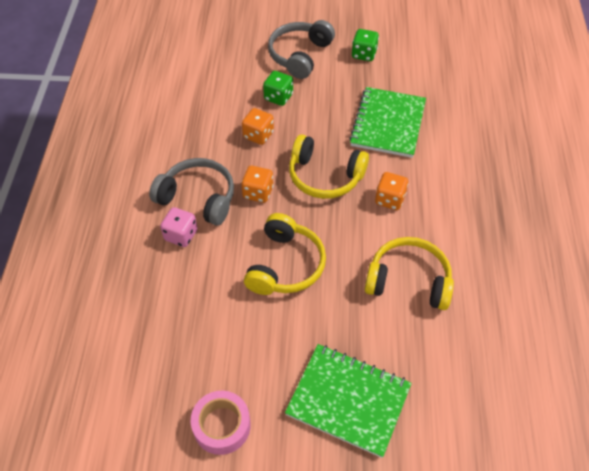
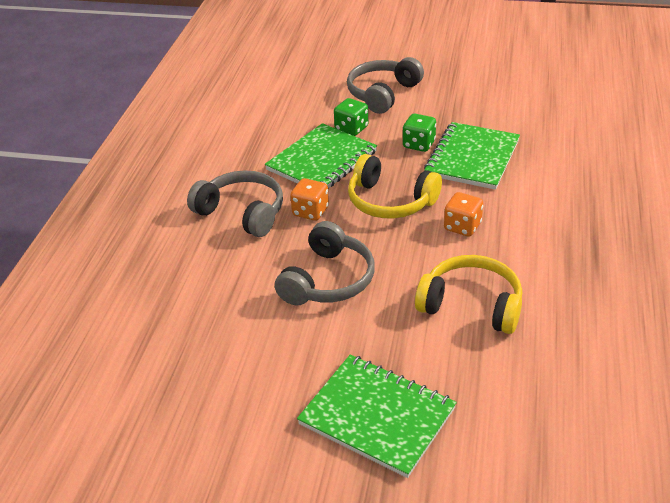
camera: 10 degrees right, 15 degrees down
pink dice [160,207,197,247] -> none
pink tape [191,391,251,455] -> none
orange dice [242,108,274,145] -> green notebook [265,123,377,188]
yellow headphones [244,213,326,295] -> grey headphones [275,221,375,305]
green dice [352,29,379,61] -> green dice moved to [403,114,436,152]

